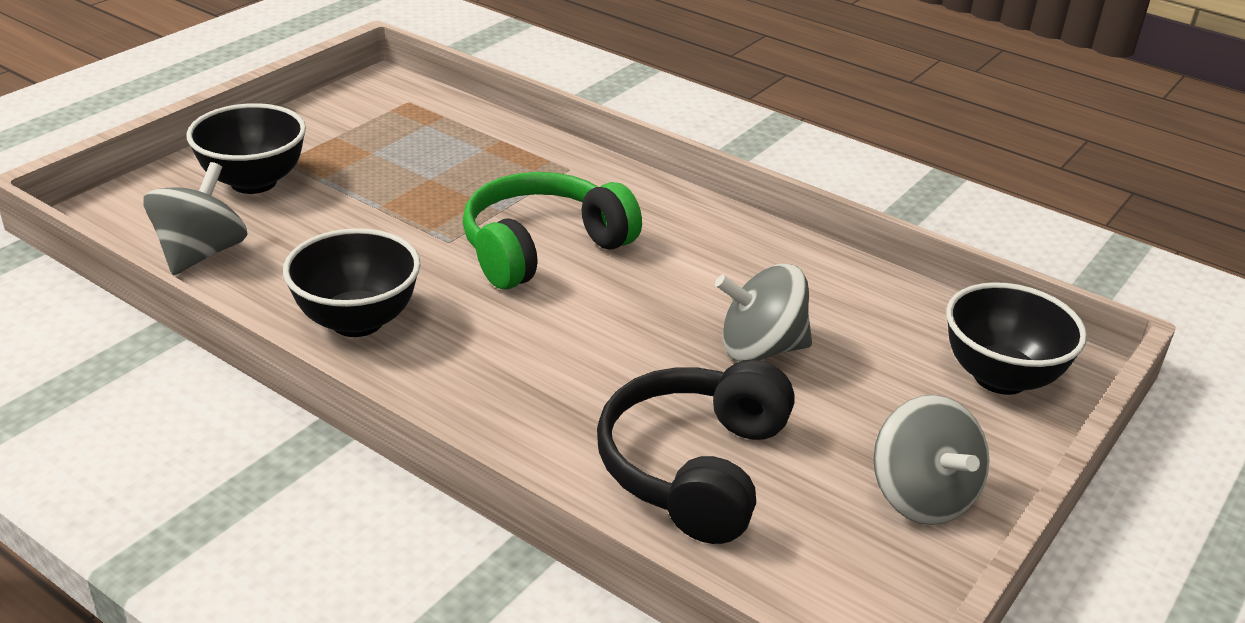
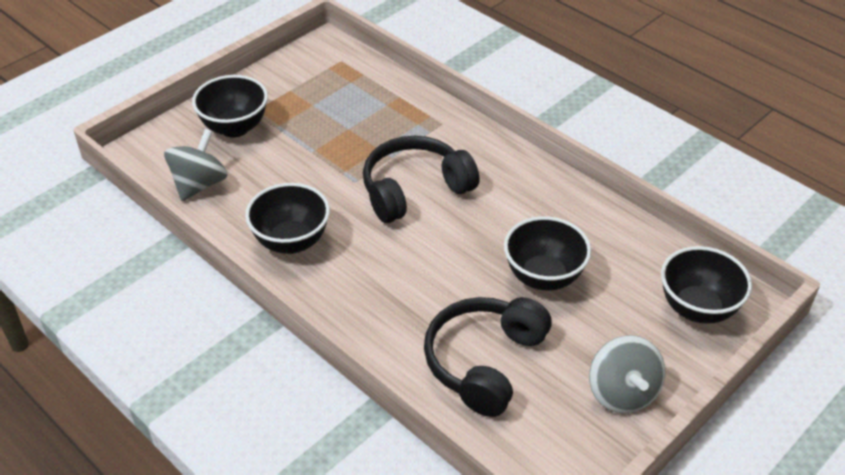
camera: 10 degrees right, 10 degrees up
green headphones [463,172,642,290] -> black headphones [363,136,479,223]
grey spinning top [715,264,812,362] -> black bowl [504,216,591,291]

